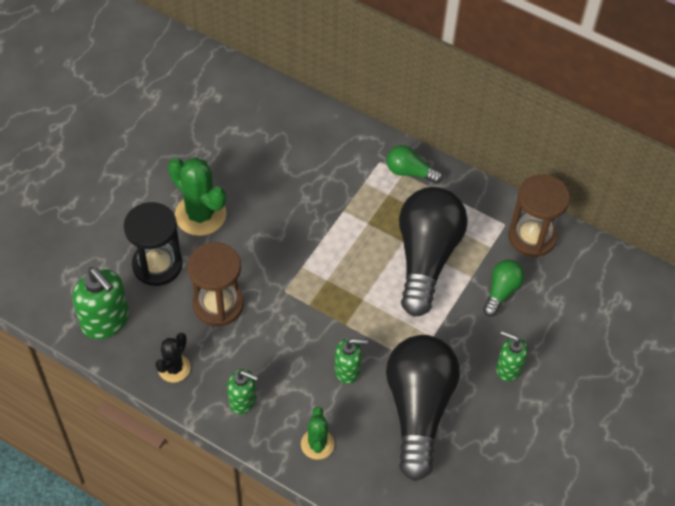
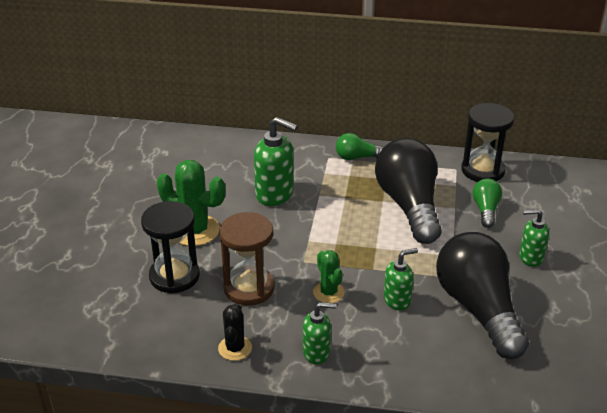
camera: 20 degrees left, 20 degrees down
green soap dispenser [72,267,129,340] -> green soap dispenser moved to [254,117,298,206]
green cactus [301,407,334,460] -> green cactus moved to [313,250,345,303]
brown hourglass [508,174,570,257] -> black hourglass [461,103,514,182]

